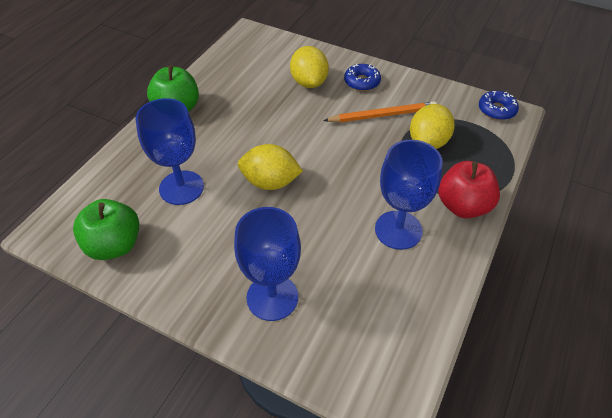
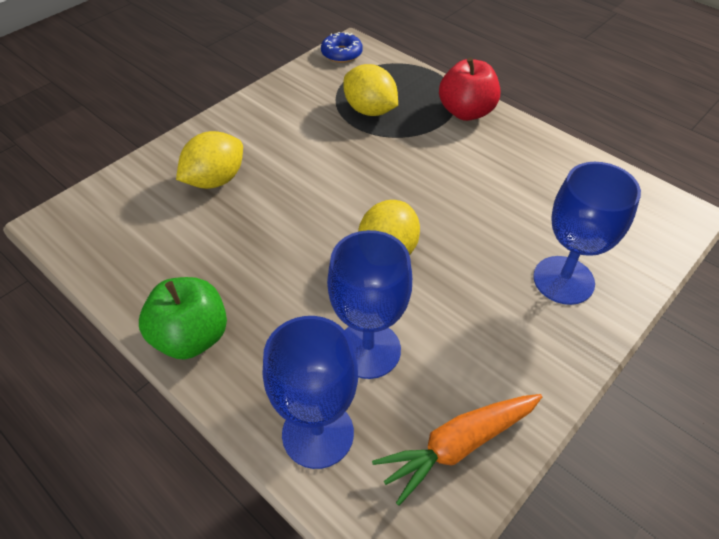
camera: 75 degrees left, 0 degrees up
green apple [73,199,139,260] -> orange carrot [372,394,542,506]
yellow lemon [290,46,329,88] -> yellow lemon turned 45 degrees counterclockwise [176,131,243,189]
orange pencil [323,101,437,122] -> none
blue donut [344,63,381,91] -> none
blue goblet [375,140,443,250] -> blue goblet moved to [263,316,358,469]

